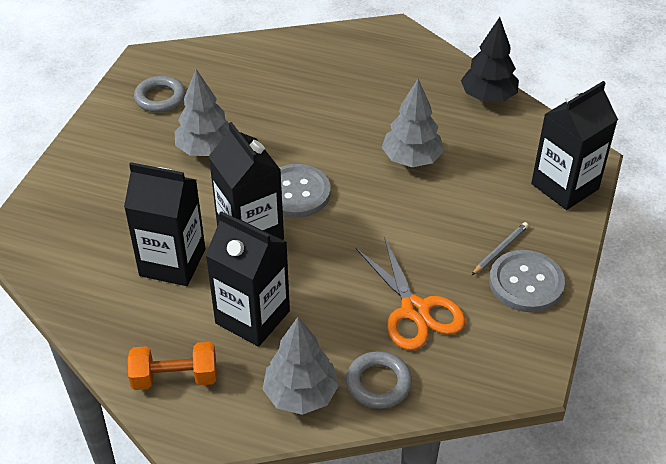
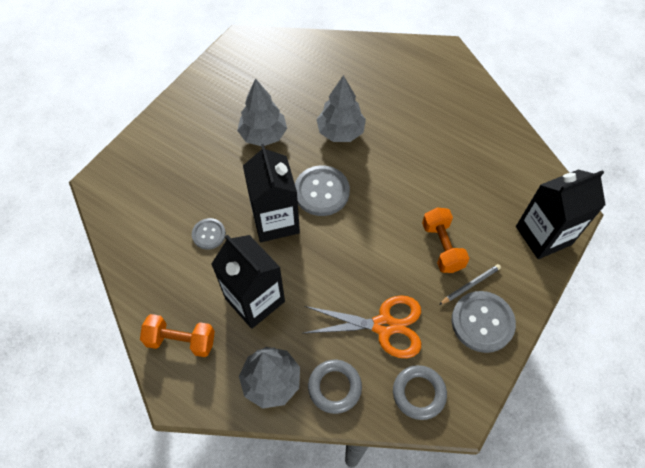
camera: 15 degrees right, 15 degrees up
black carton [124,162,205,286] -> grey button [192,218,226,250]
grey ring [134,76,186,113] -> grey ring moved to [393,365,447,420]
orange scissors [356,236,466,350] -> orange scissors turned 75 degrees counterclockwise [304,295,421,358]
grey tree [382,79,444,167] -> grey tree moved to [316,75,366,142]
black tree [461,17,519,102] -> none
none -> orange dumbbell [422,208,469,273]

